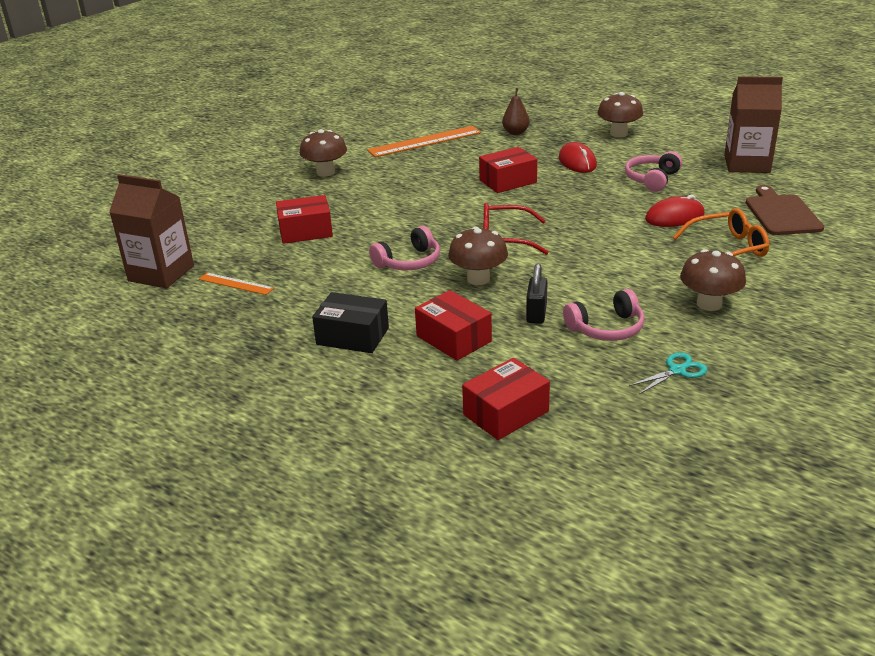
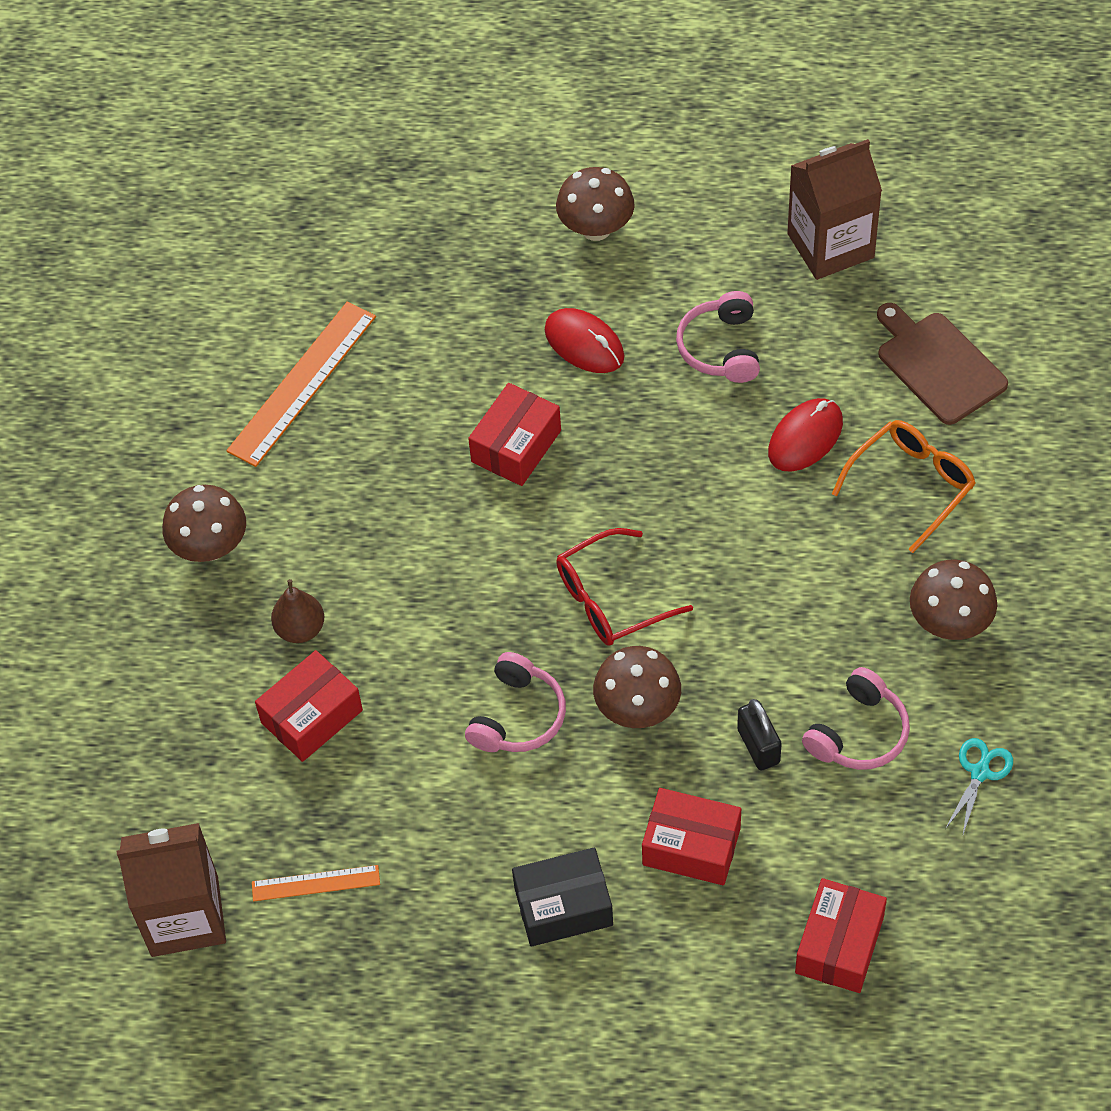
camera: 30 degrees left, 25 degrees up
brown pear [502,88,530,135] -> brown pear moved to [271,579,324,643]

